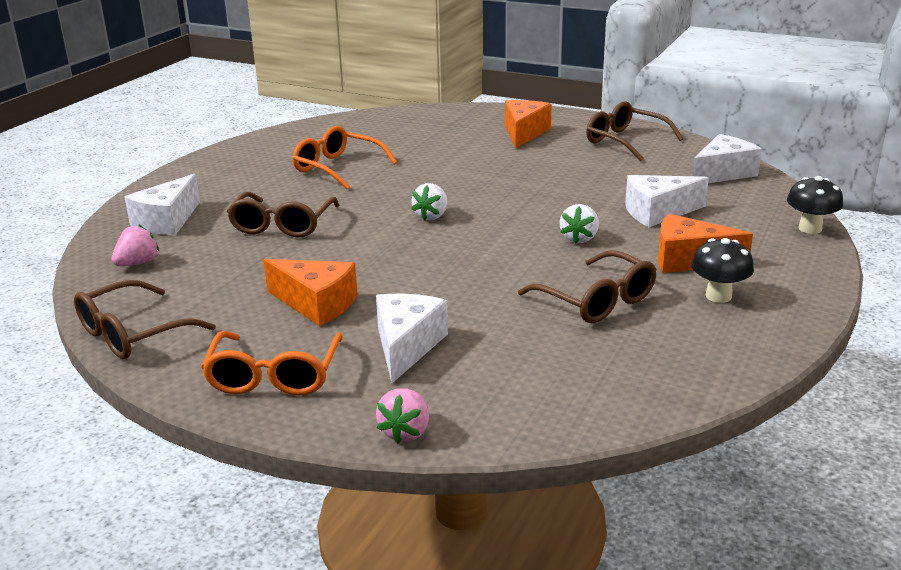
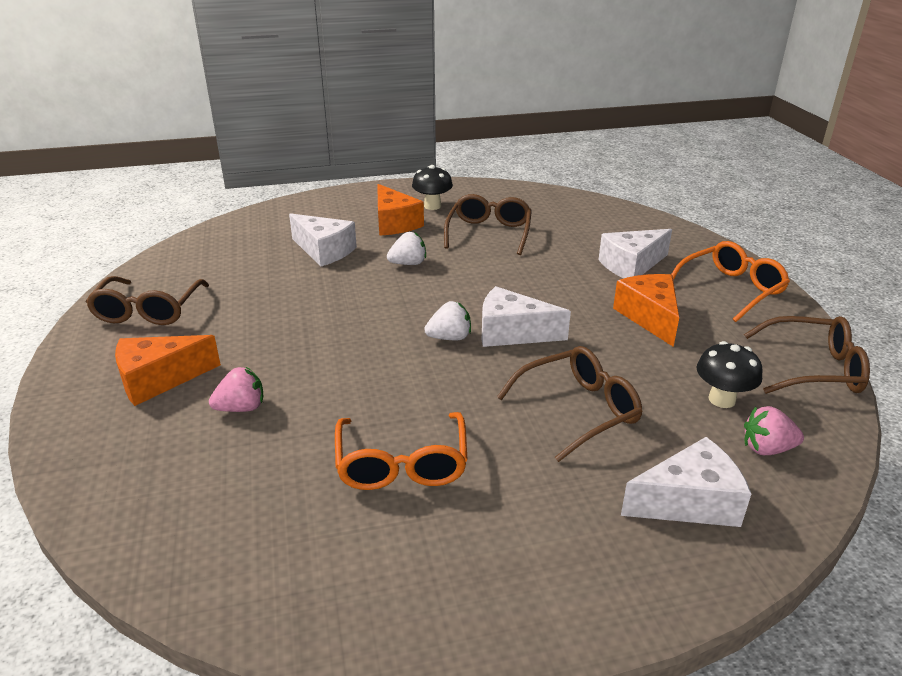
camera: 130 degrees left, 5 degrees up
pink strawberry [376,388,429,444] -> pink strawberry moved to [209,367,263,412]
white cheese [692,134,762,183] -> white cheese moved to [482,286,571,347]
black mushroom [787,176,843,234] -> black mushroom moved to [696,341,762,408]

